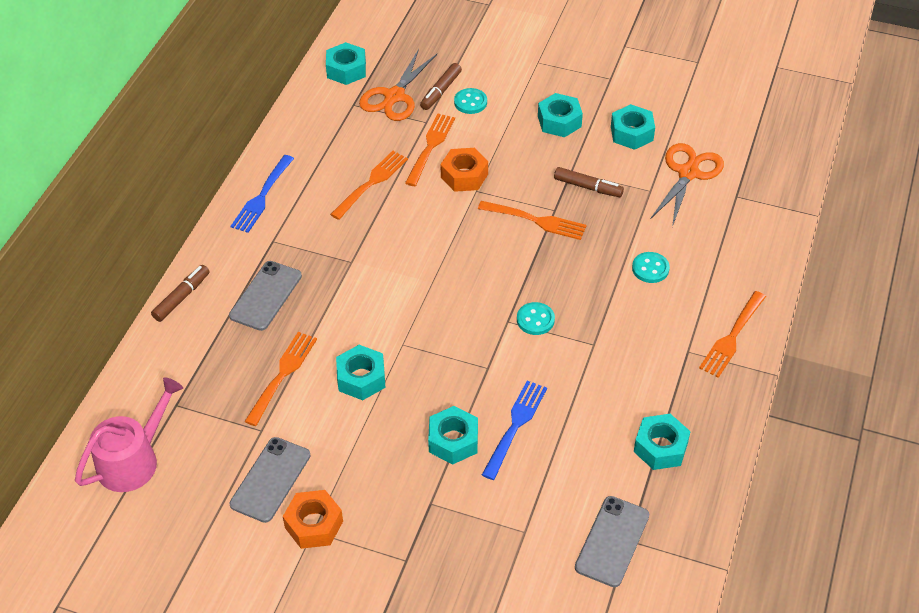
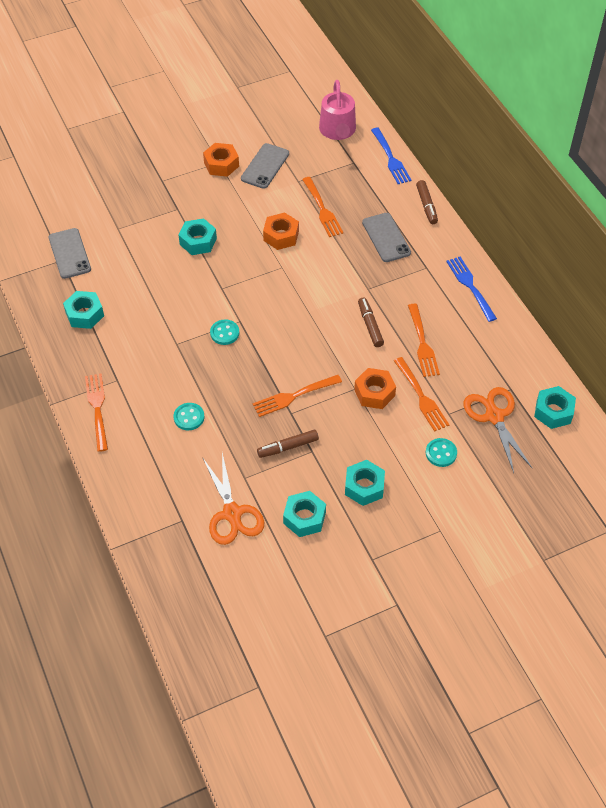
camera: 135 degrees right, 5 degrees up
grey phone [230,437,310,523] -> grey phone turned 45 degrees clockwise [241,143,289,189]
turquoise nut [336,345,386,400] -> orange nut [263,212,299,250]
brown marker [420,63,462,110] -> brown marker moved to [358,298,384,347]
blue fork [482,381,547,480] -> blue fork moved to [371,128,411,184]

